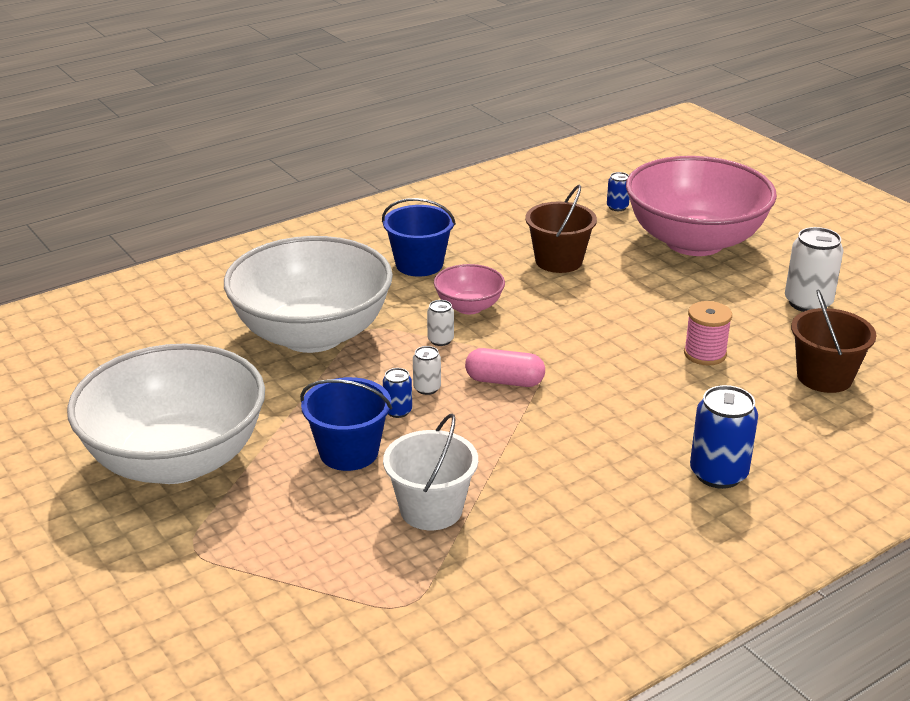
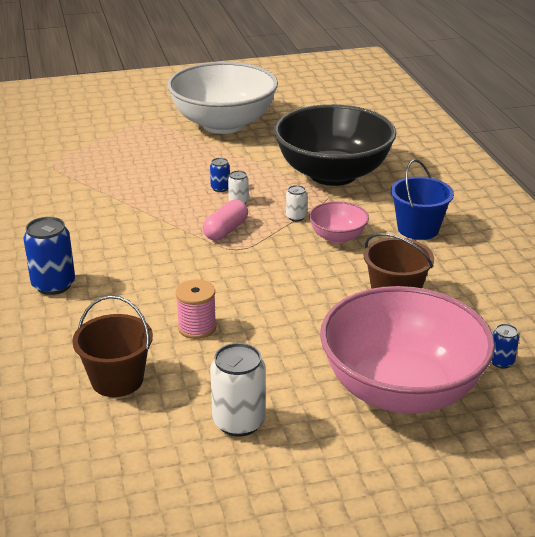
camera: 110 degrees right, 0 degrees up
white bowl [224,236,393,353] -> black bowl [274,104,396,186]
blue bucket [300,377,392,471] -> none
white bucket [383,414,478,530] -> none

